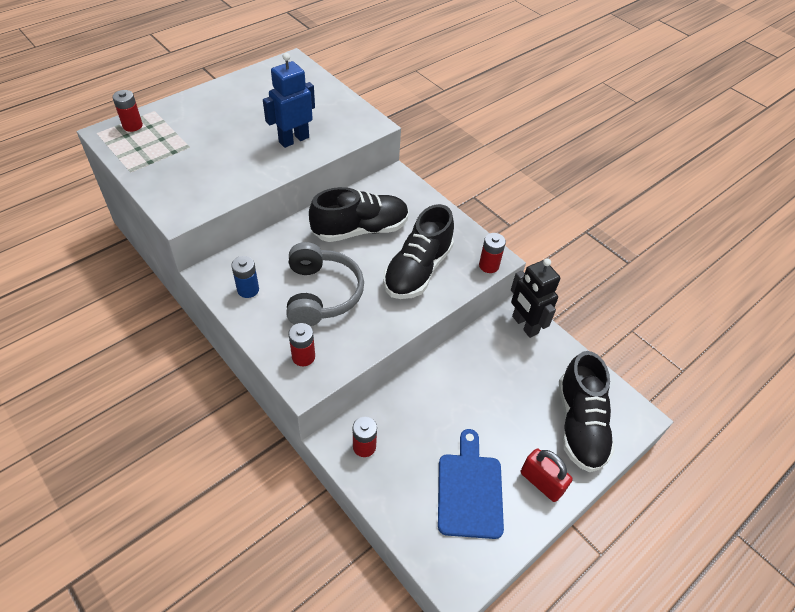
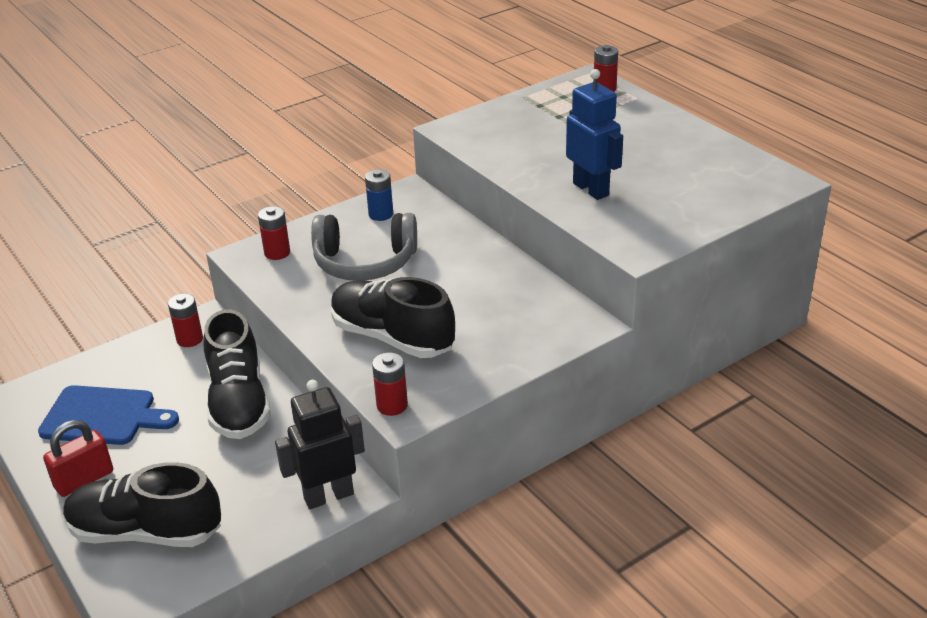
camera: 100 degrees right, 15 degrees down
black shoe [309,187,409,242] -> black shoe moved to [204,309,271,439]

